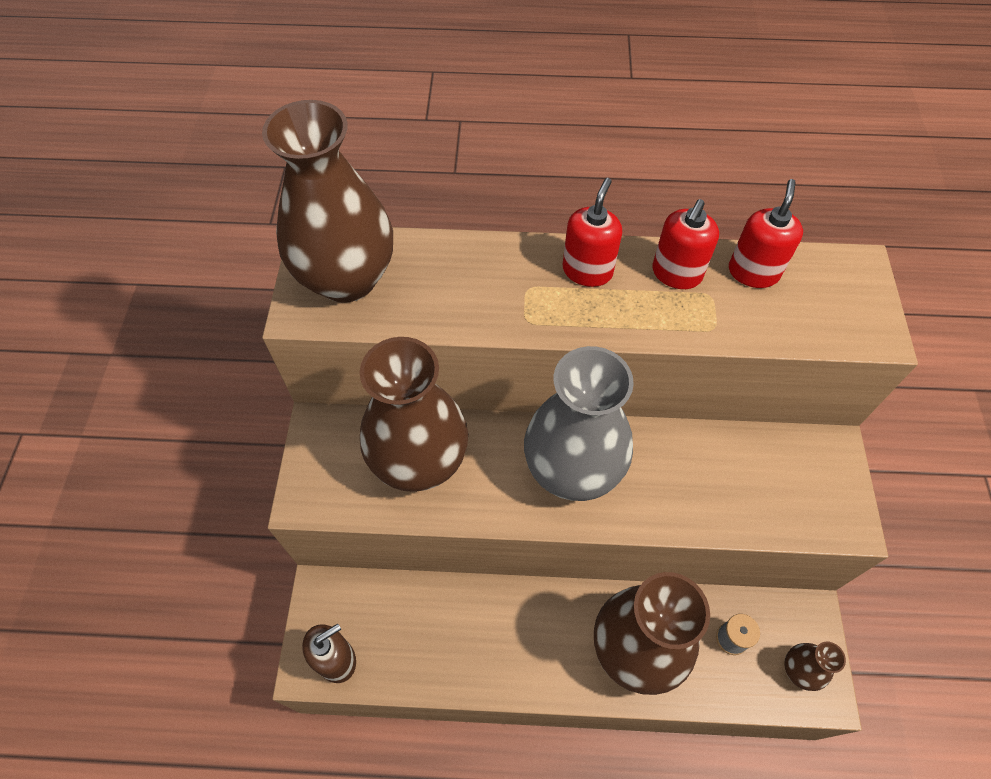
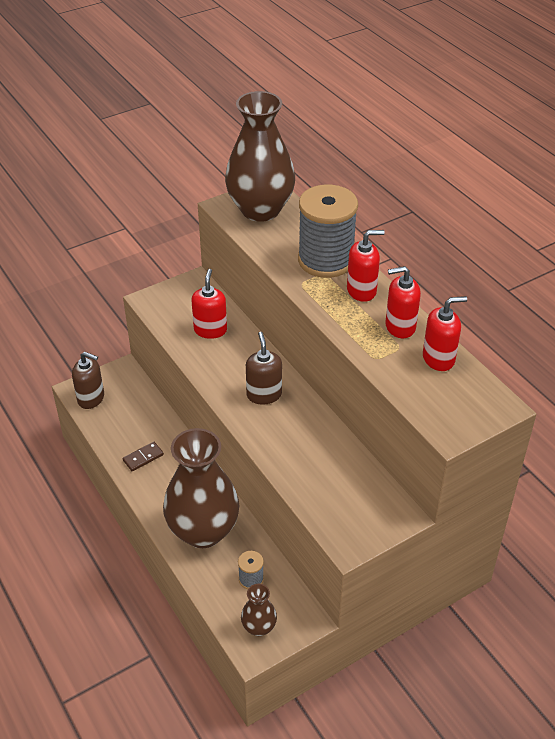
camera: 55 degrees right, 15 degrees down
brown vase [360,337,468,492] -> red soap dispenser [192,269,227,339]
grey vase [524,346,634,501] -> brown soap dispenser [246,332,282,405]
none -> brown domino [123,442,164,471]
none -> grey spool [298,185,358,278]

